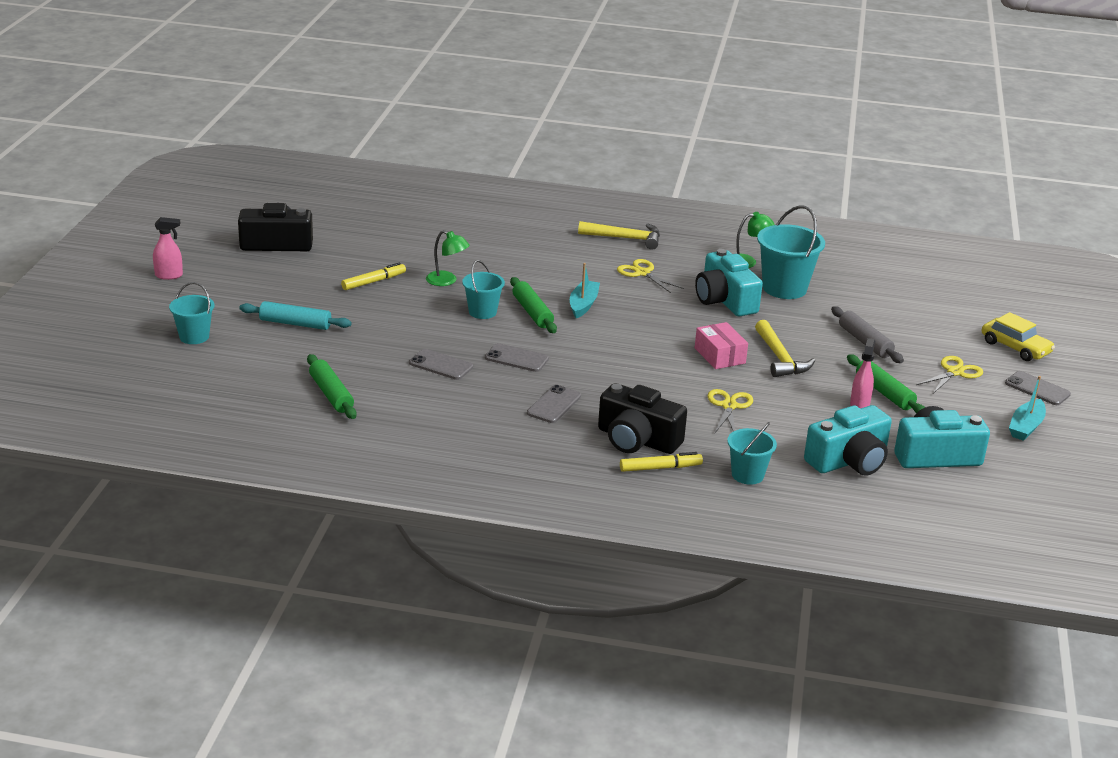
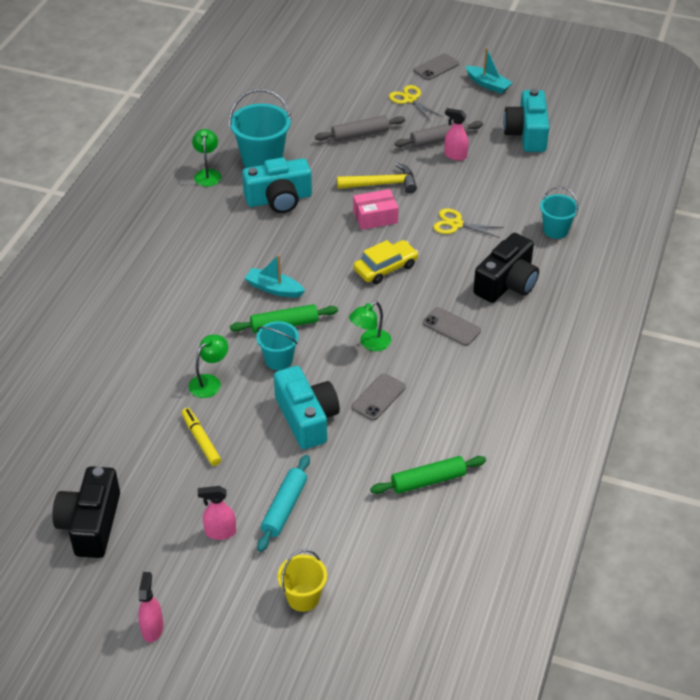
camera: 80 degrees left, 15 degrees up
turquoise bucket [169,282,215,344] -> yellow bucket [278,550,327,612]
grey phone [485,343,549,372] -> green lamp [349,301,391,351]
yellow hammer [578,221,660,250] -> none
yellow scissors [617,259,684,293] -> none
yellow marker [620,452,703,472] -> none
turquoise camera [804,405,892,476] -> turquoise camera moved to [274,366,340,449]
green rolling pin [847,354,925,413] -> grey rolling pin [395,121,483,148]
yellow car [982,312,1055,361] -> yellow car moved to [353,240,419,284]
none -> pink spray bottle [198,486,236,540]

